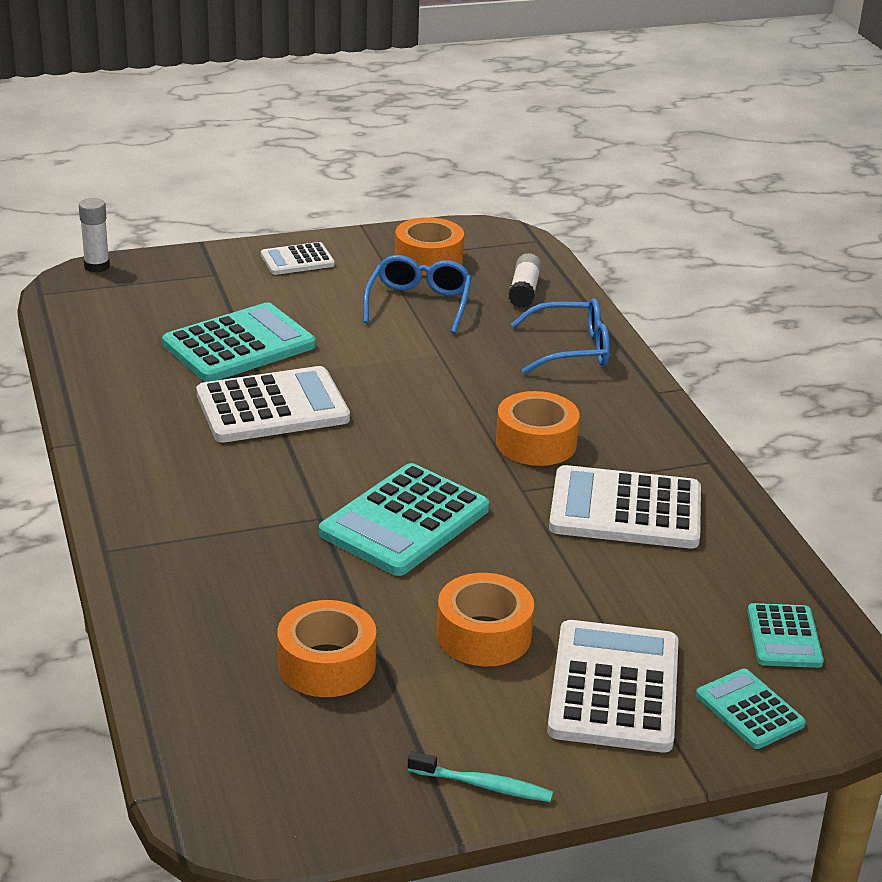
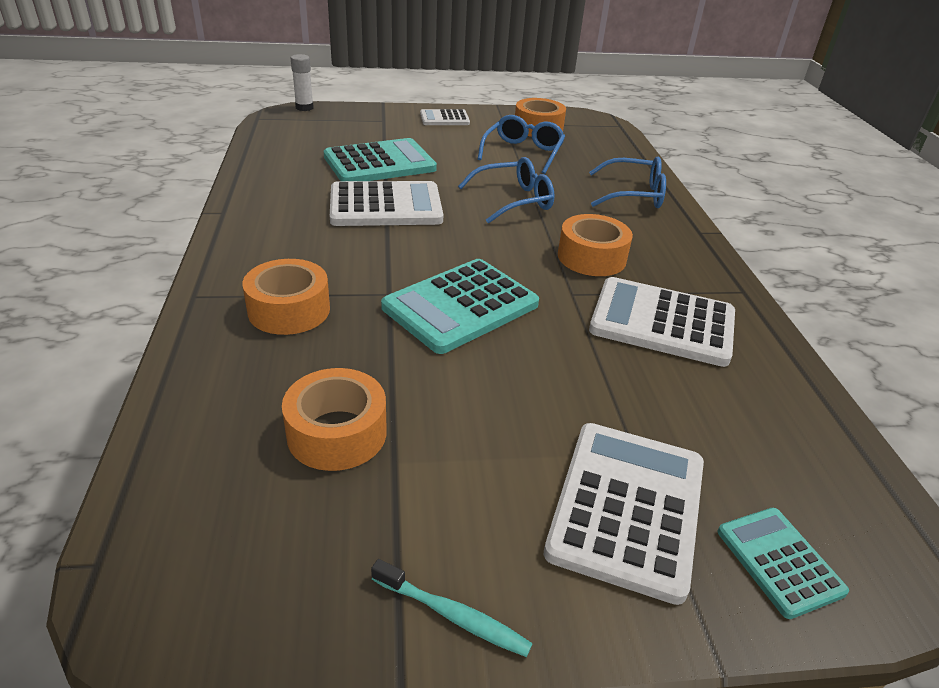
camera: 10 degrees right, 5 degrees up
orange tape [437,573,534,666] -> orange tape moved to [243,259,330,335]
white glue stick [509,253,542,308] -> none
turquoise calculator [747,603,824,668] -> none
none -> blue glasses [458,157,554,224]

